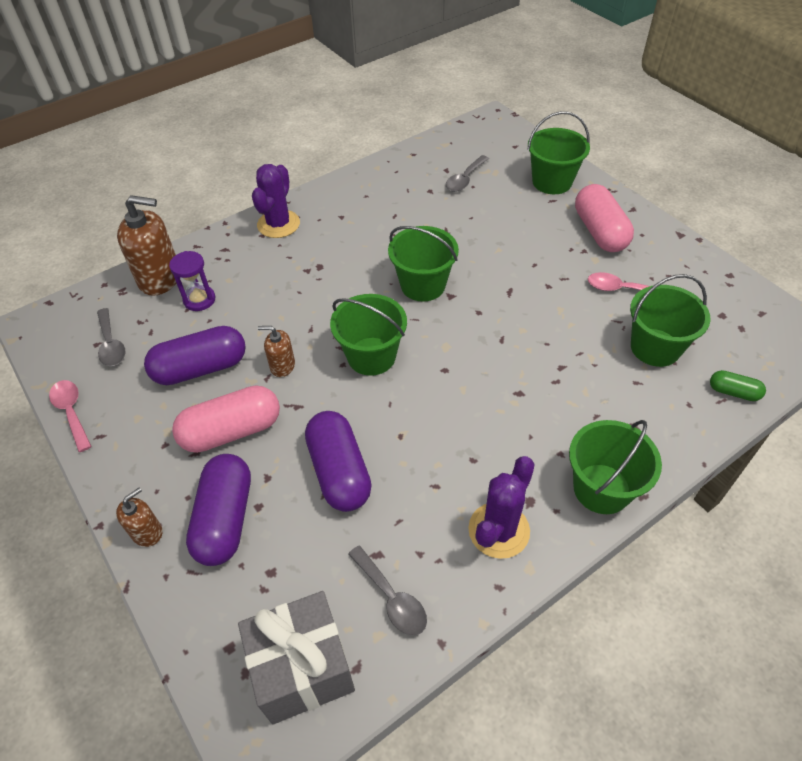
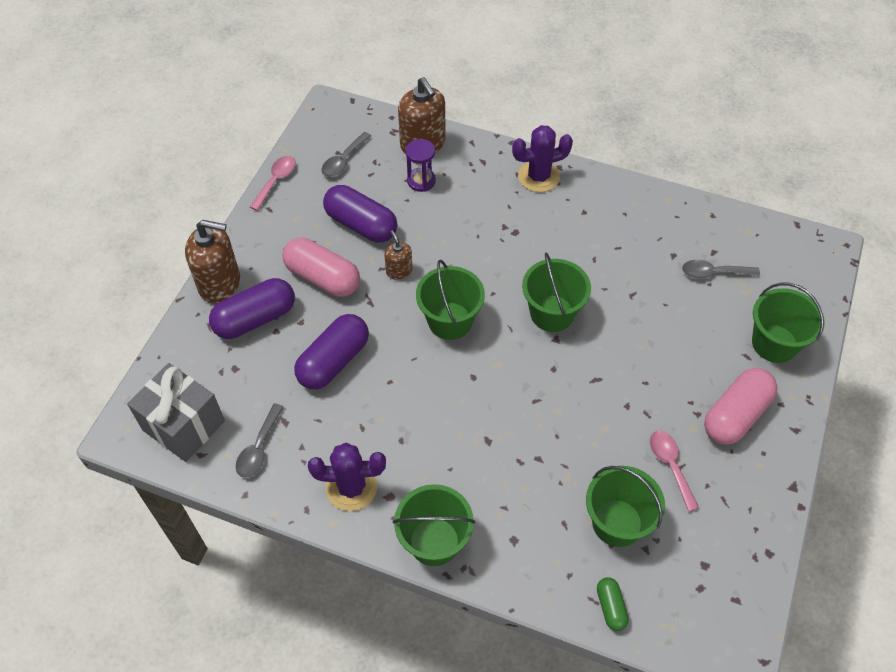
camera: 55 degrees right, 5 degrees up
brown soap dispenser [116,488,162,547] -> brown soap dispenser [185,220,240,303], size x1.90

